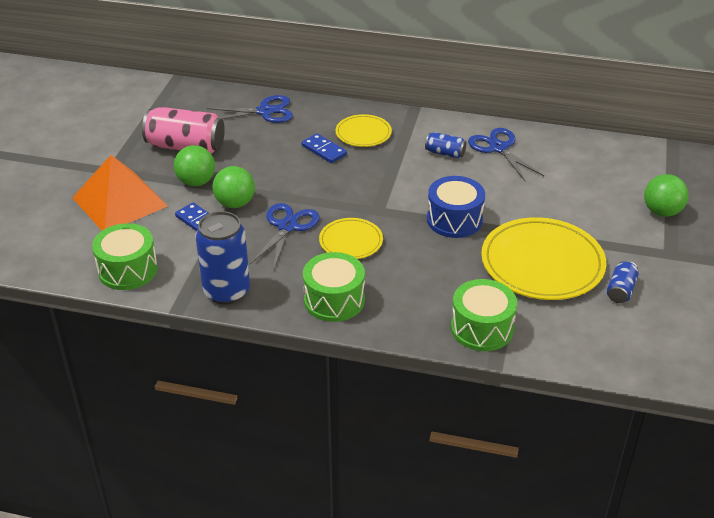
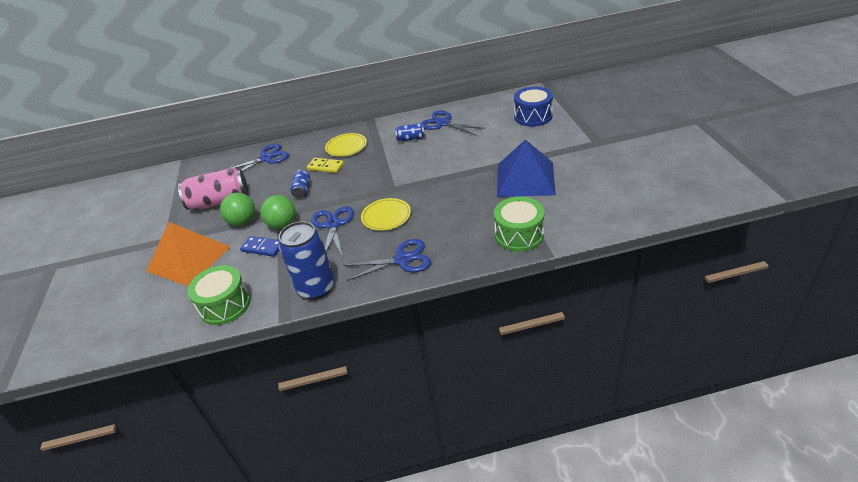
camera: 20 degrees left, 0 degrees up
blue domino [302,133,347,163] -> yellow domino [307,158,344,173]
green drum [303,252,365,322] -> blue scissors [343,239,431,281]
blue drum [427,176,485,238] -> blue drum moved to [514,87,553,127]
yellow plate [481,217,606,300] -> blue pyramid [497,139,556,197]
blue can [607,260,639,303] -> blue can moved to [290,170,310,198]
green ball [644,174,688,217] -> none

